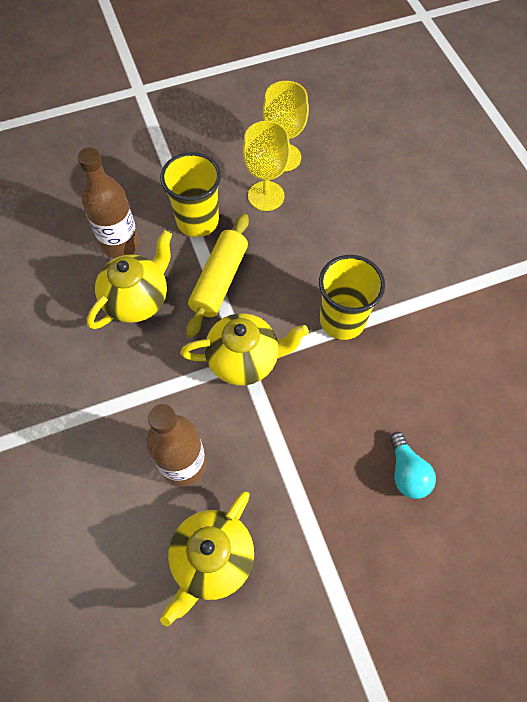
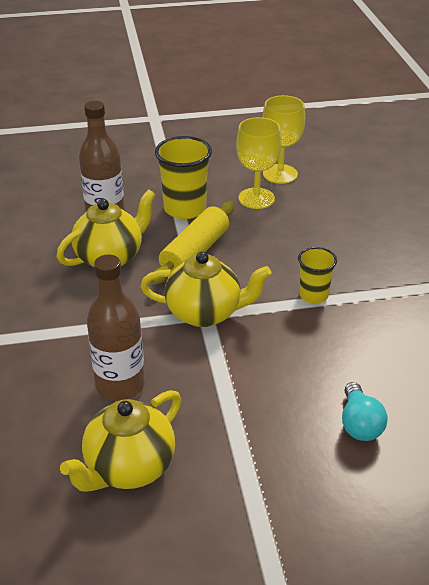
camera: 10 degrees right, 25 degrees down
yellow cup [319,255,385,340] -> yellow cup [298,247,337,303], size x0.61

